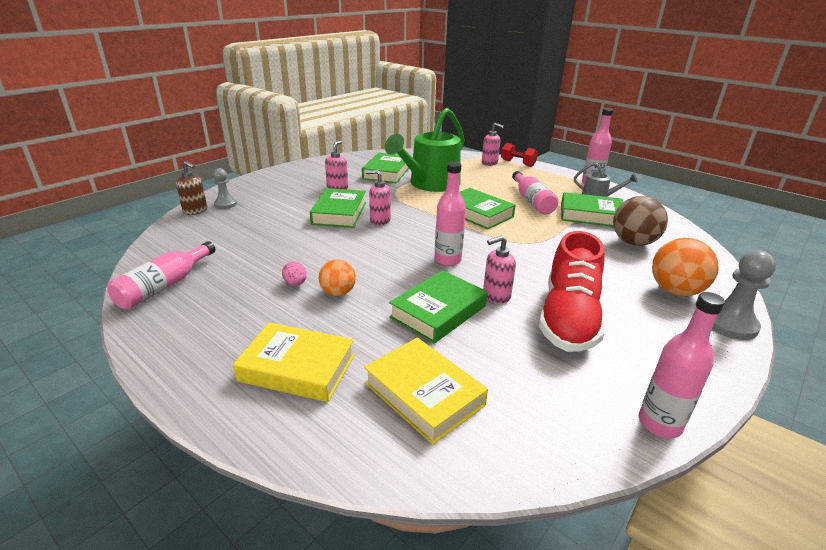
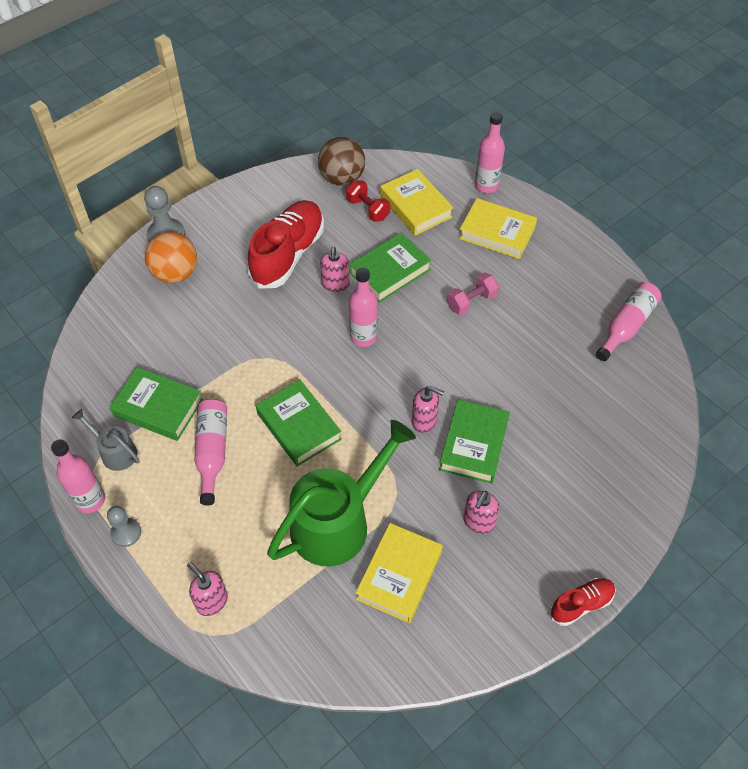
camera: 170 degrees left, 25 degrees up
brown soap dispenser [176,161,207,215] -> none
grey pawn [213,168,237,209] -> grey pawn moved to [107,506,141,547]
pink egg [282,261,307,286] -> none
orange ball [319,259,356,296] -> pink dumbbell [447,273,499,315]
green book [362,153,409,183] -> yellow book [356,523,443,623]
pink soap dispenser [483,236,516,303] -> pink soap dispenser turned 105 degrees clockwise [320,247,350,292]
red dumbbell [501,143,538,167] -> red dumbbell moved to [346,180,390,222]
brown ball [613,196,668,246] -> brown ball moved to [318,137,365,186]
pink bottle [639,292,725,438] -> pink bottle moved to [475,112,505,193]
none -> red shoe [550,578,616,626]

